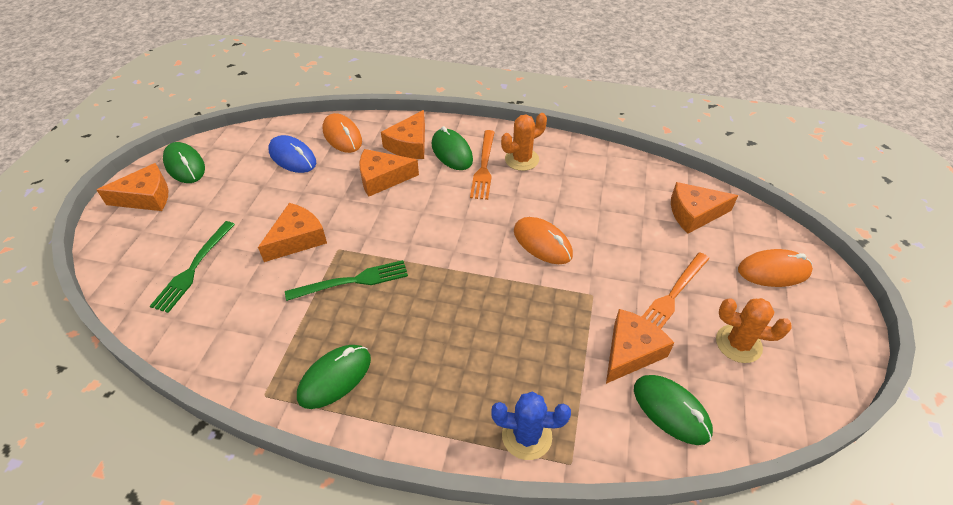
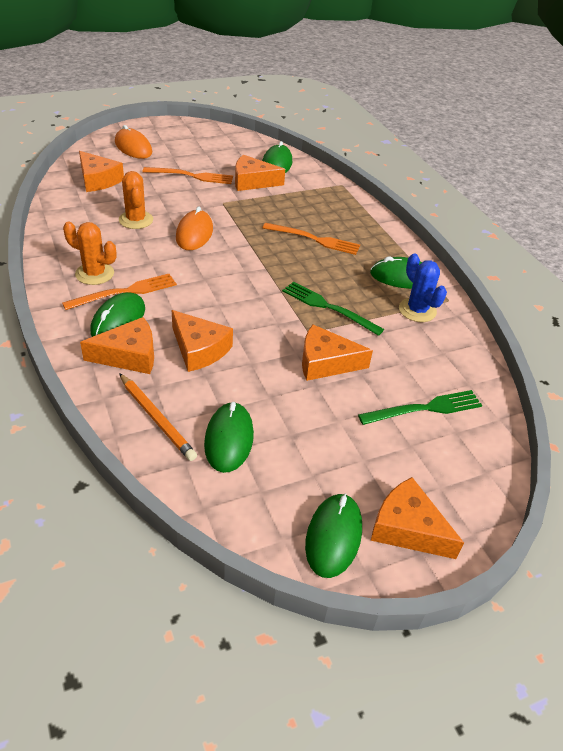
camera: 130 degrees left, 5 degrees down
blue mouse [268,135,316,173] -> green mouse [204,402,254,473]
orange mouse [323,113,362,153] -> orange pencil [119,373,197,461]
blue cactus [491,391,571,460] -> blue cactus moved to [399,253,447,322]
orange cactus [716,298,792,363] -> orange cactus moved to [119,171,153,229]
none -> orange fork [263,223,360,255]

